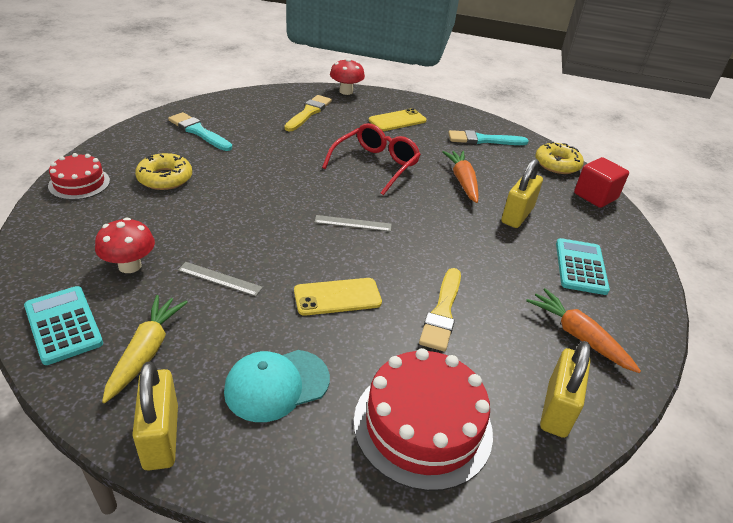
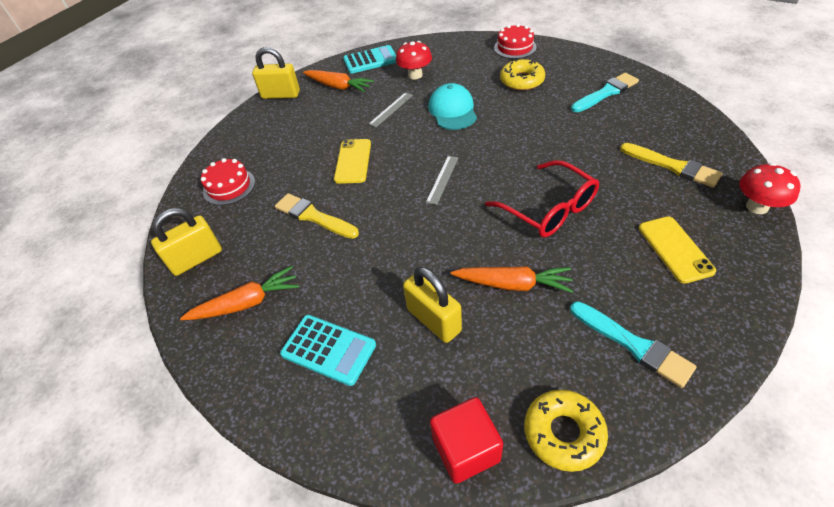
camera: 115 degrees right, 10 degrees up
yellow carrot [102,295,188,403] -> orange carrot [303,70,374,92]
turquoise cap [224,350,330,422] -> turquoise cap moved to [428,83,477,130]
red cake [354,348,493,491] -> red cake [201,158,255,205], size x0.59
turquoise brush [448,130,529,145] -> turquoise brush turned 120 degrees clockwise [570,301,697,388]
yellow padlock [540,341,591,438] -> yellow padlock turned 75 degrees counterclockwise [151,208,222,276]

